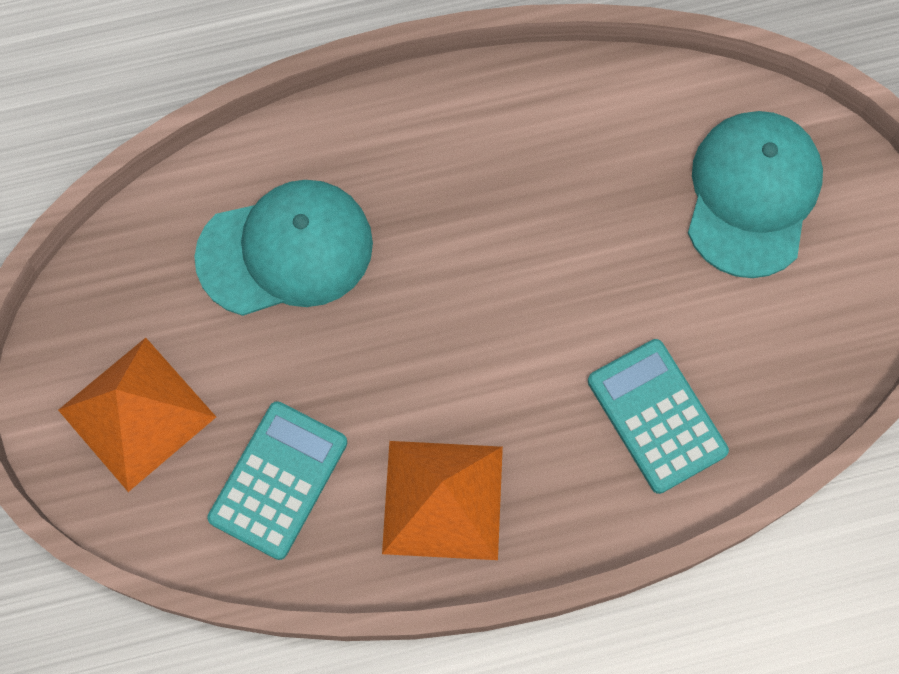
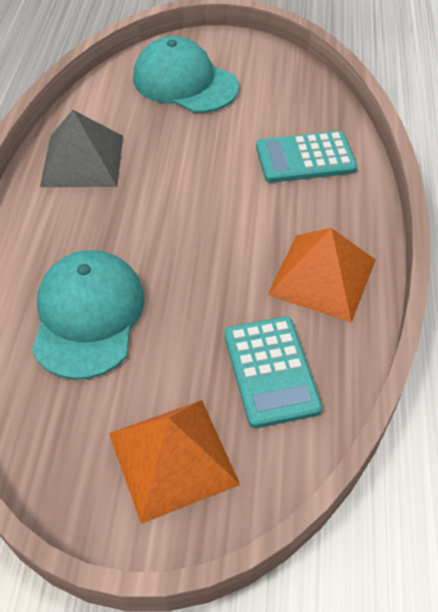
camera: 70 degrees left, 20 degrees down
turquoise calculator [207,401,347,560] -> turquoise calculator turned 150 degrees counterclockwise [225,317,322,428]
none -> grey pyramid [40,110,123,187]

